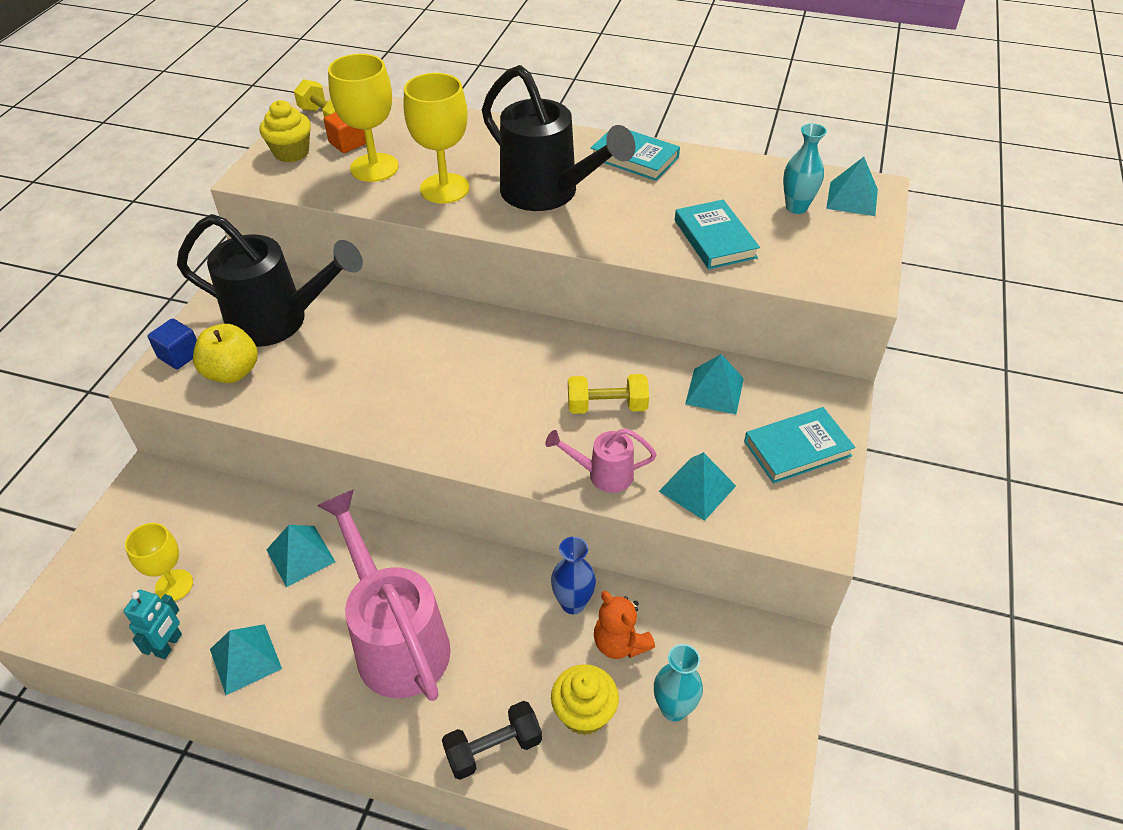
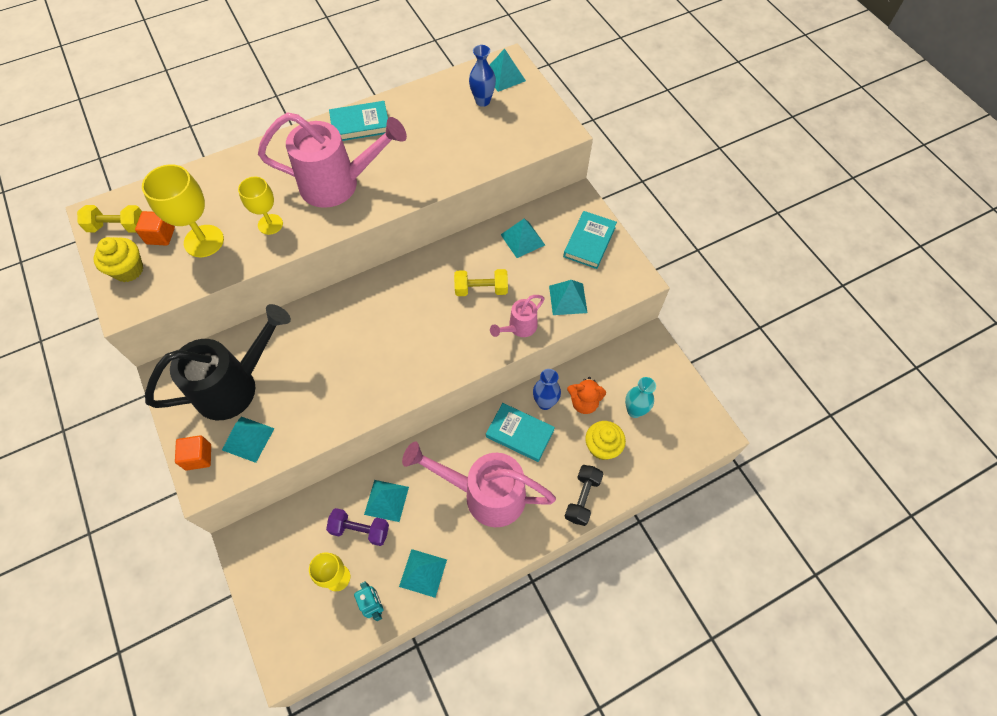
camera: 45 degrees left, 15 degrees up
blue cube [148,318,197,369] -> orange cube [175,436,211,470]
yellow apple [193,324,258,383] -> turquoise pyramid [222,417,275,463]
yellow goblet [404,73,470,204] -> yellow goblet [238,177,283,235], size x0.64
black watering can [482,65,635,211] -> pink watering can [258,112,407,208]
yellow dumbbell [568,374,649,414] -> yellow dumbbell turned 45 degrees clockwise [454,269,508,296]
turquoise book [675,200,760,269] -> turquoise book moved to [486,403,555,462]
turquoise vase [783,123,827,214] -> blue vase [469,45,496,107]
none -> purple dumbbell [326,508,389,546]

